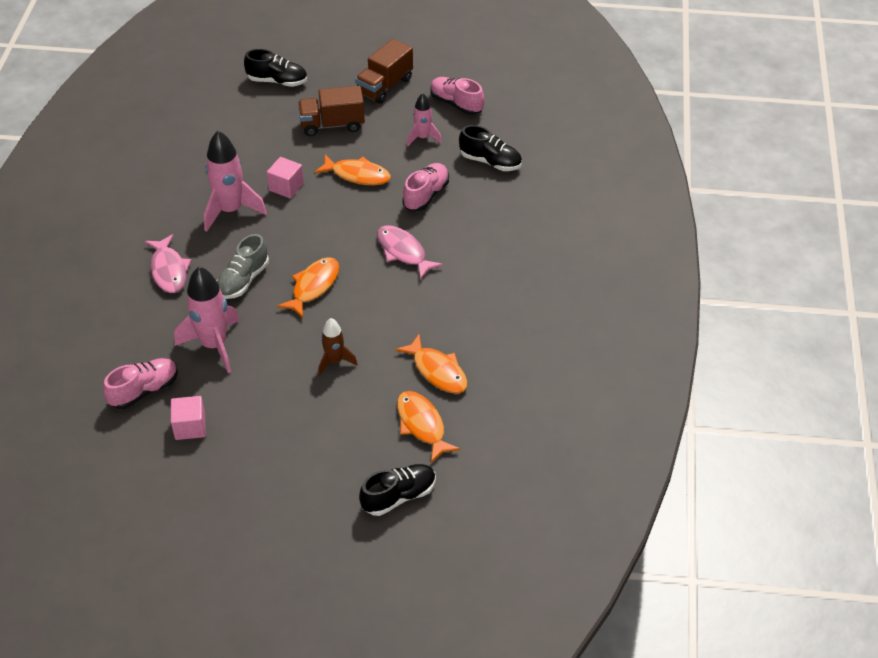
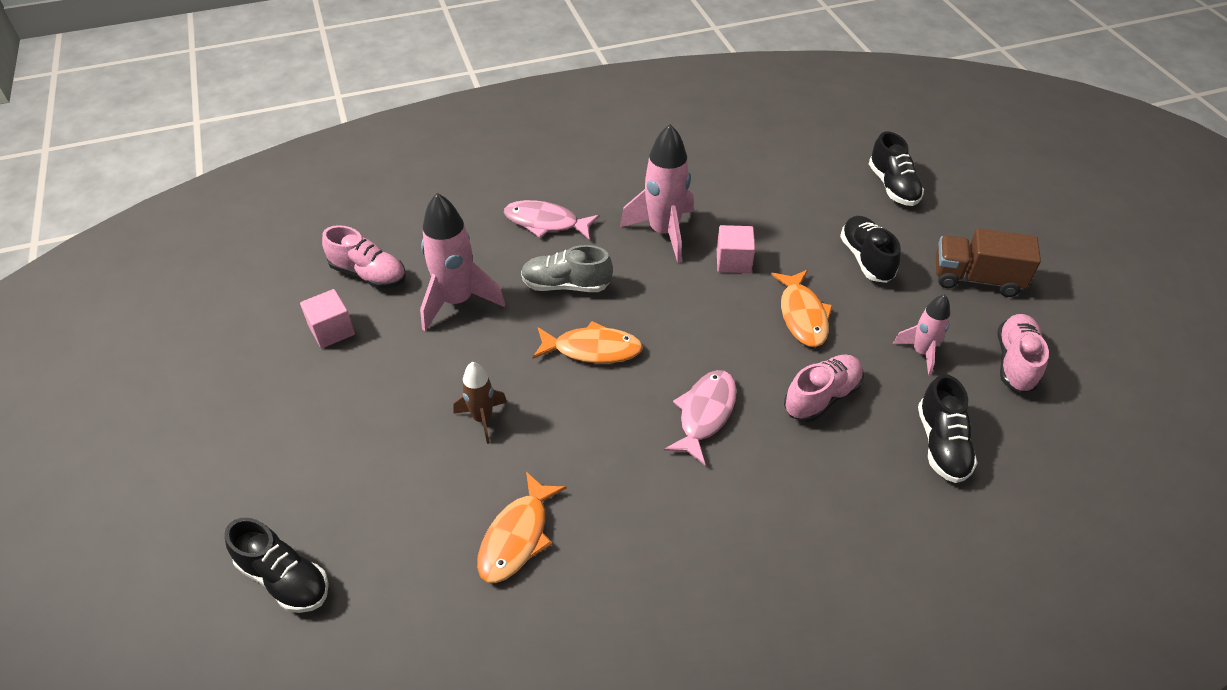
camera: 65 degrees right, 0 degrees up
pink fish [144,234,191,293] -> pink fish turned 60 degrees clockwise [504,200,600,240]
brown truck [298,86,365,136] -> black shoe [840,216,901,283]
orange fish [397,391,460,463] -> none
pink shoe [402,163,449,211] -> pink shoe turned 45 degrees counterclockwise [784,354,864,422]

